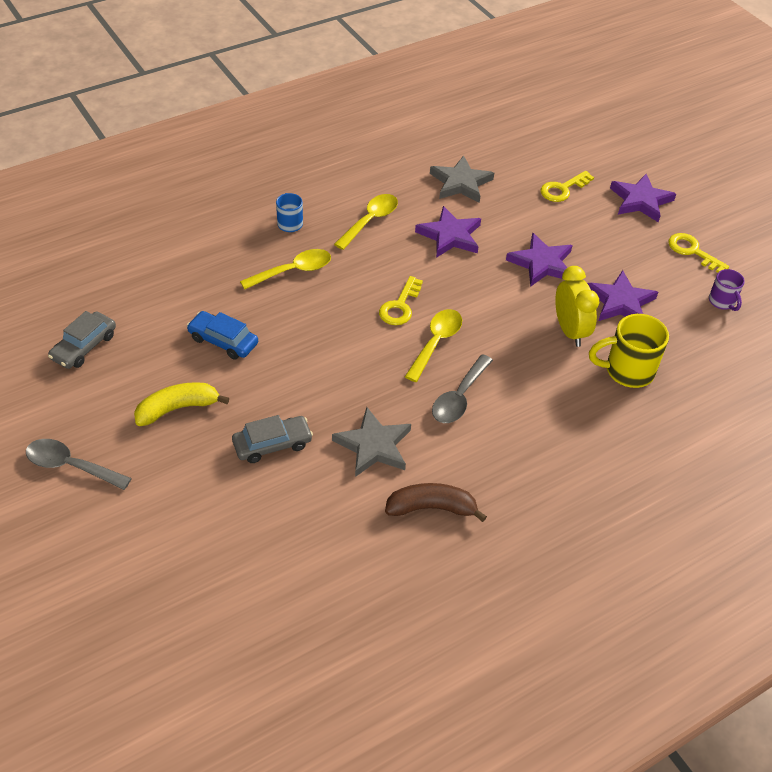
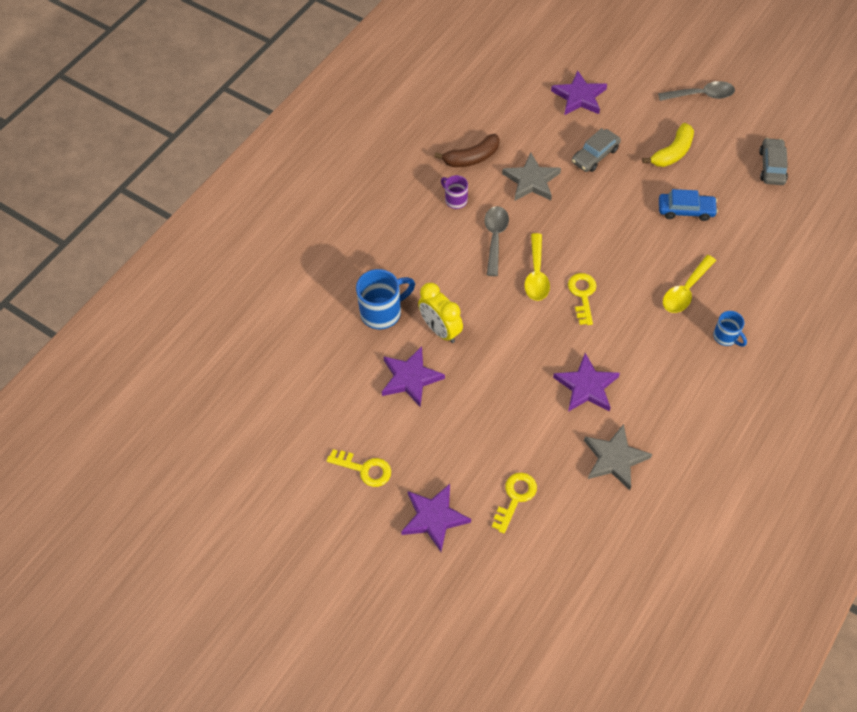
camera: 160 degrees right, 10 degrees up
yellow spoon [334,194,398,250] -> none
purple star [506,233,573,287] -> purple star moved to [551,70,607,115]
yellow mug [589,314,669,388] -> blue mug [356,269,415,329]
purple mug [709,269,745,311] -> purple mug moved to [441,175,468,209]

